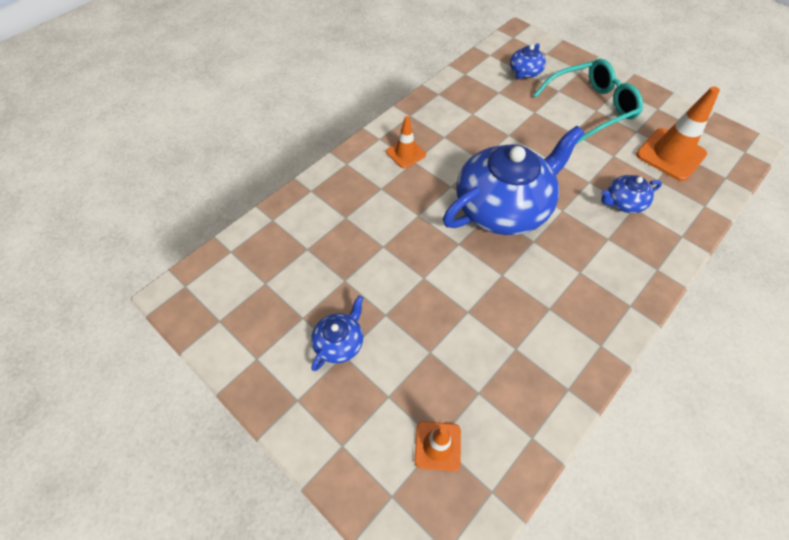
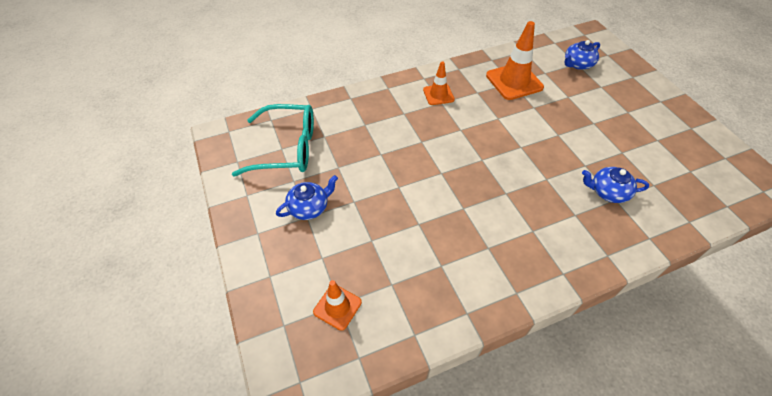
camera: 25 degrees right, 5 degrees down
blue teapot [443,126,584,235] -> none
turquoise glasses [533,59,643,144] -> turquoise glasses moved to [232,104,314,176]
orange traffic cone [636,86,720,181] -> orange traffic cone moved to [486,21,544,100]

